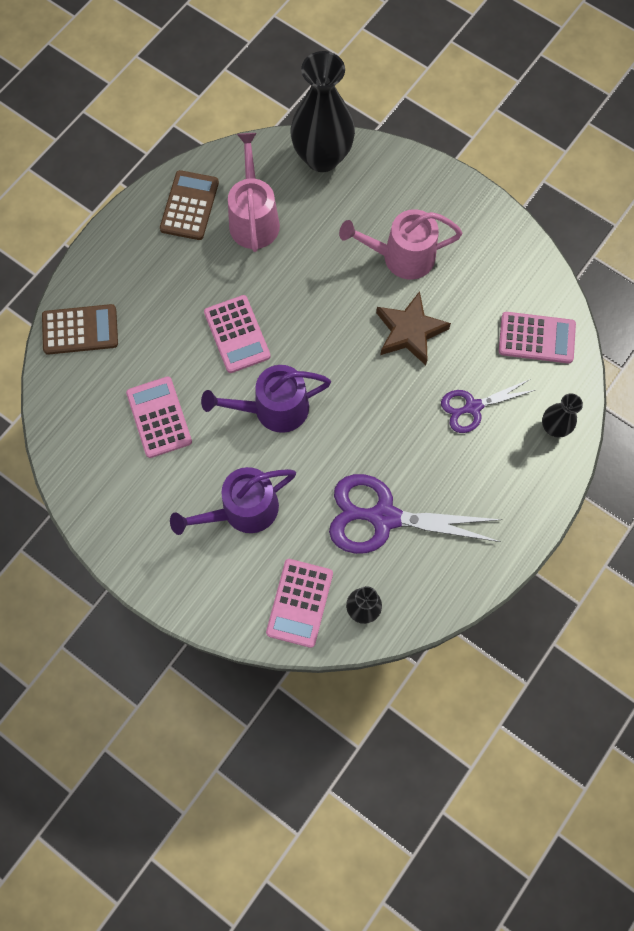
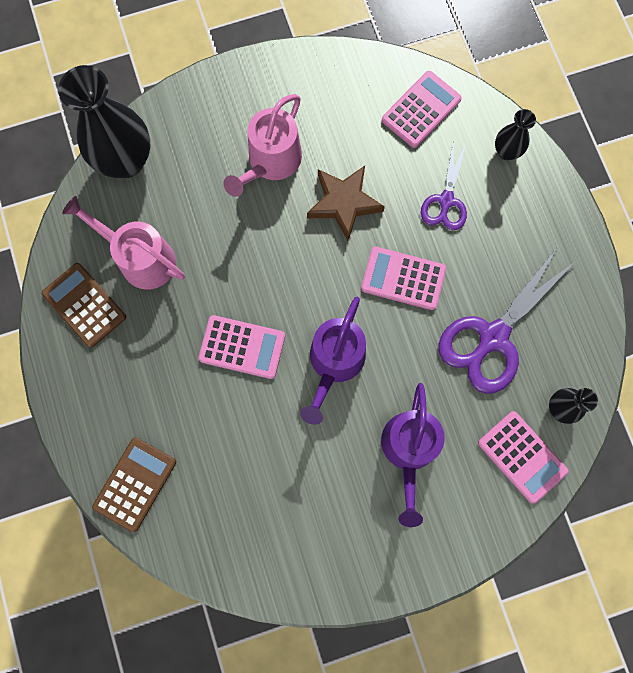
camera: 55 degrees left, 5 degrees up
pink calculator [126,377,192,458] -> pink calculator moved to [361,246,446,310]

